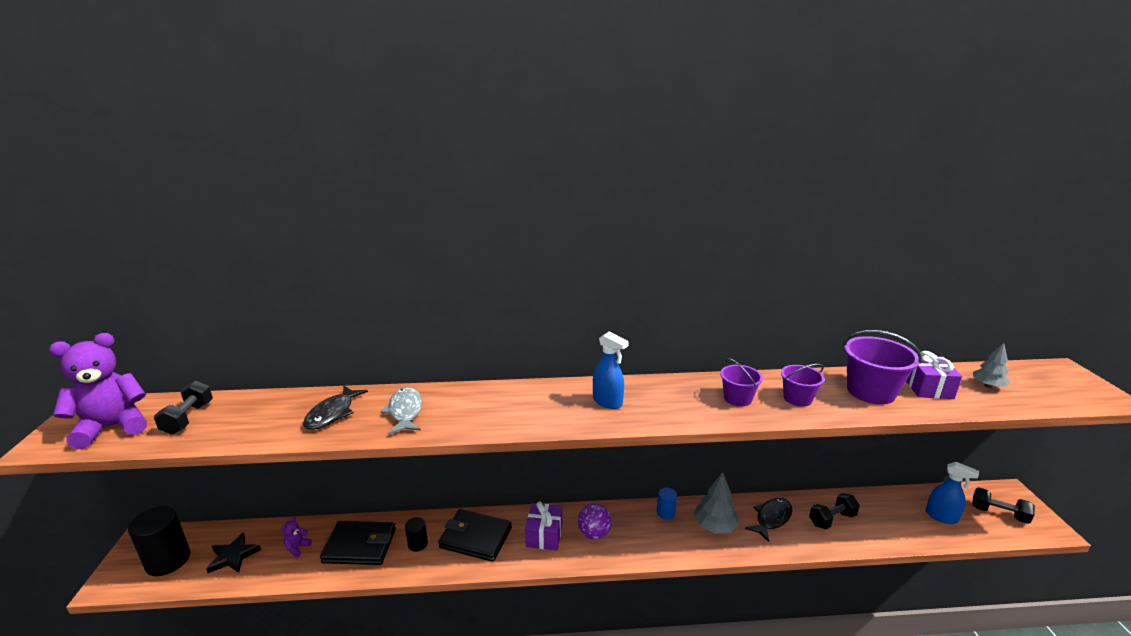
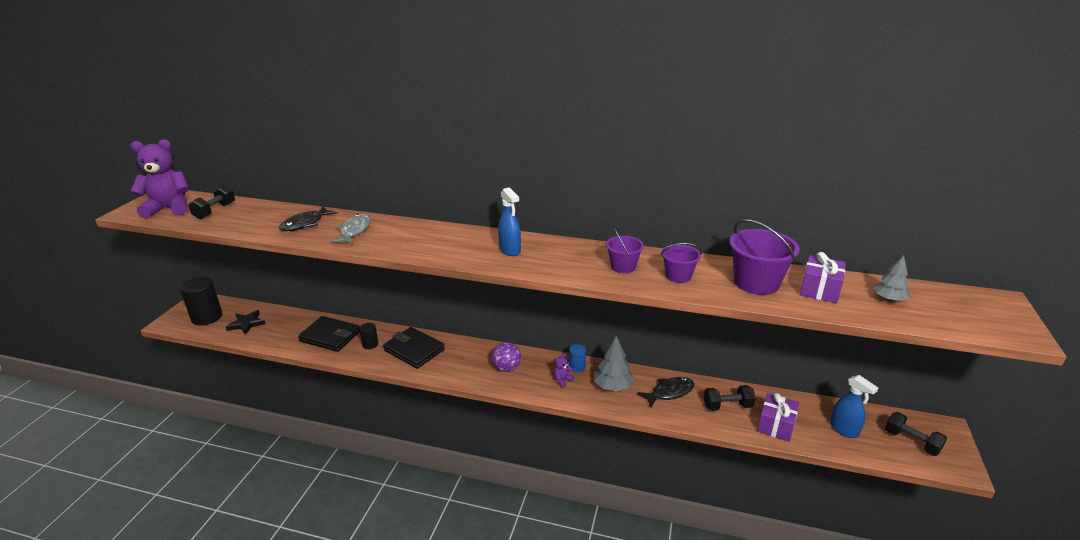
camera: 20 degrees right, 5 degrees up
purple teddy bear [281,517,312,557] -> purple teddy bear moved to [553,353,575,388]
purple gift [525,501,563,550] -> purple gift moved to [757,393,799,442]

